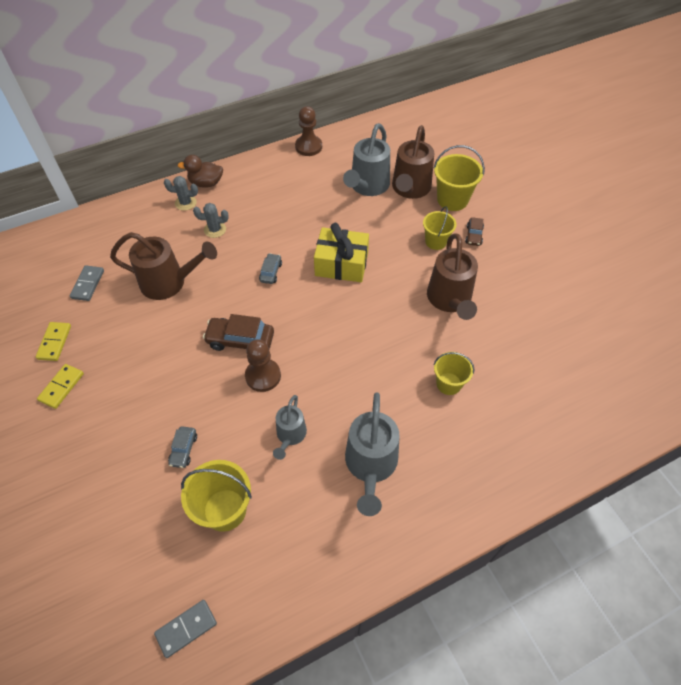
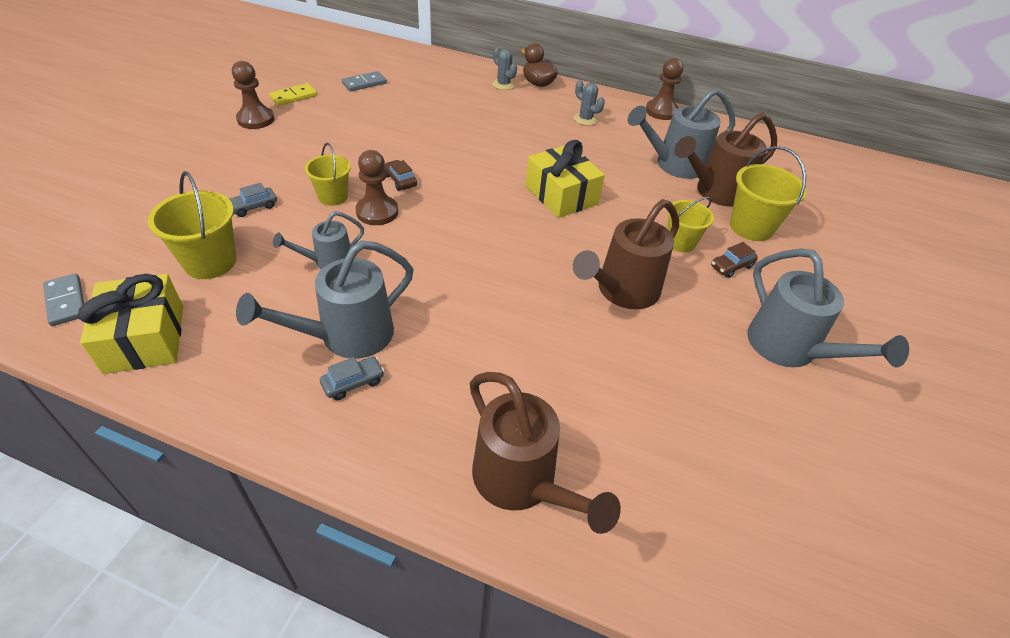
camera: 45 degrees right, 10 degrees down
yellow domino [37,364,84,409] -> brown pawn [232,61,274,129]
brown watering can [110,232,217,300] -> brown watering can moved to [470,372,621,534]
grey domino [154,600,217,658] -> grey domino turned 45 degrees clockwise [43,273,84,326]
grey cactus [193,203,229,238] -> grey cactus moved to [574,80,605,125]
brown car [203,314,274,351] -> brown car [384,160,417,191], size x0.57
grey car [259,253,282,284] -> grey car moved to [320,357,385,400]
yellow bucket [434,352,475,395] -> yellow bucket moved to [305,143,351,206]
none -> yellow gift [78,274,183,374]
none -> grey watering can [747,248,909,367]

